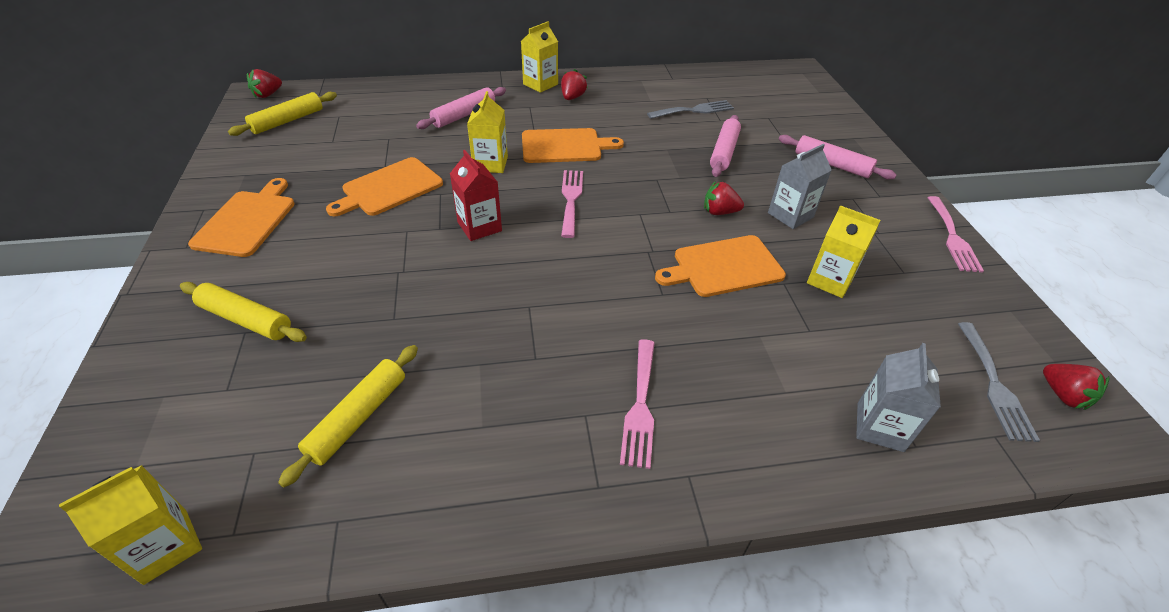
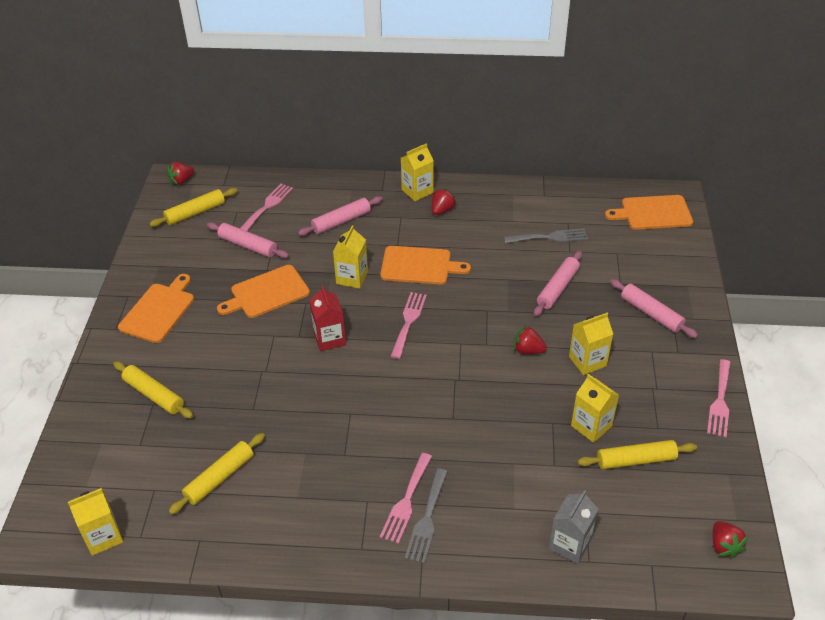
camera: 15 degrees right, 0 degrees up
orange cutting board [655,235,786,297] -> orange cutting board moved to [605,195,693,230]
grey carton [768,144,832,229] -> yellow carton [569,313,613,375]
grey fork [958,322,1040,442] -> grey fork moved to [405,468,448,564]
none -> pink rolling pin [207,222,289,258]
none -> pink fork [240,184,293,231]
none -> yellow rolling pin [578,440,697,469]

